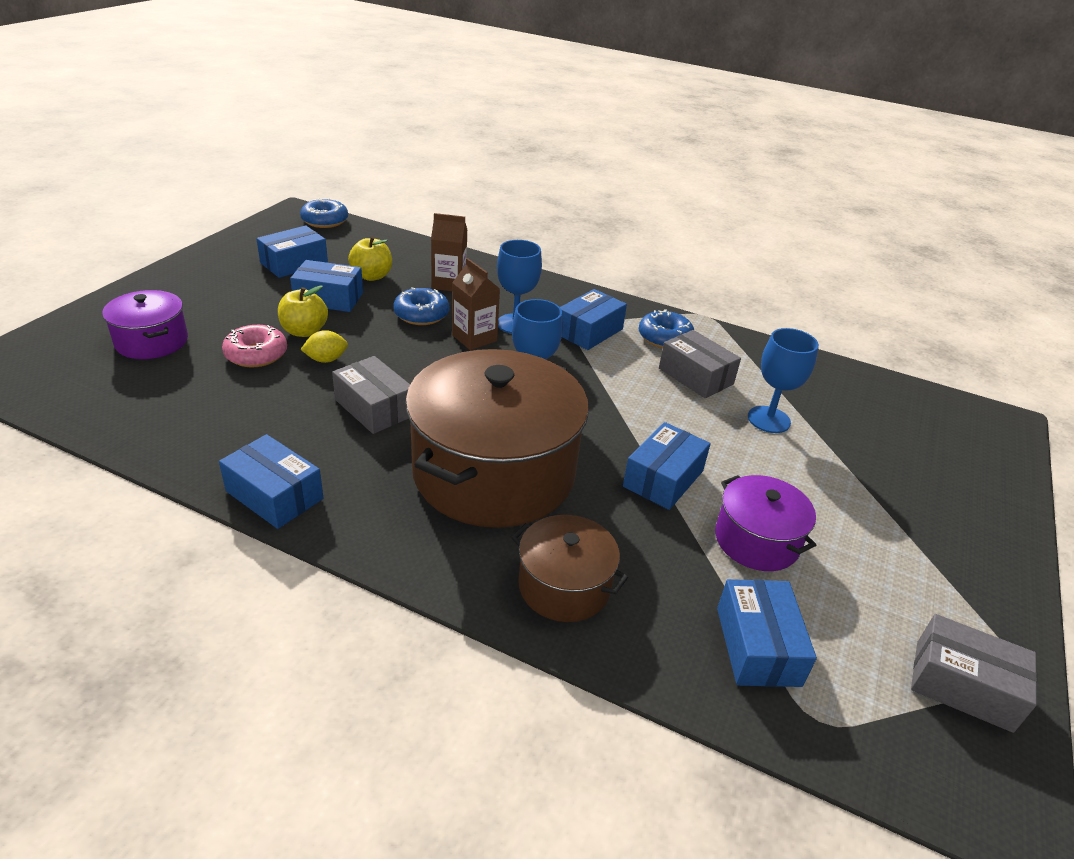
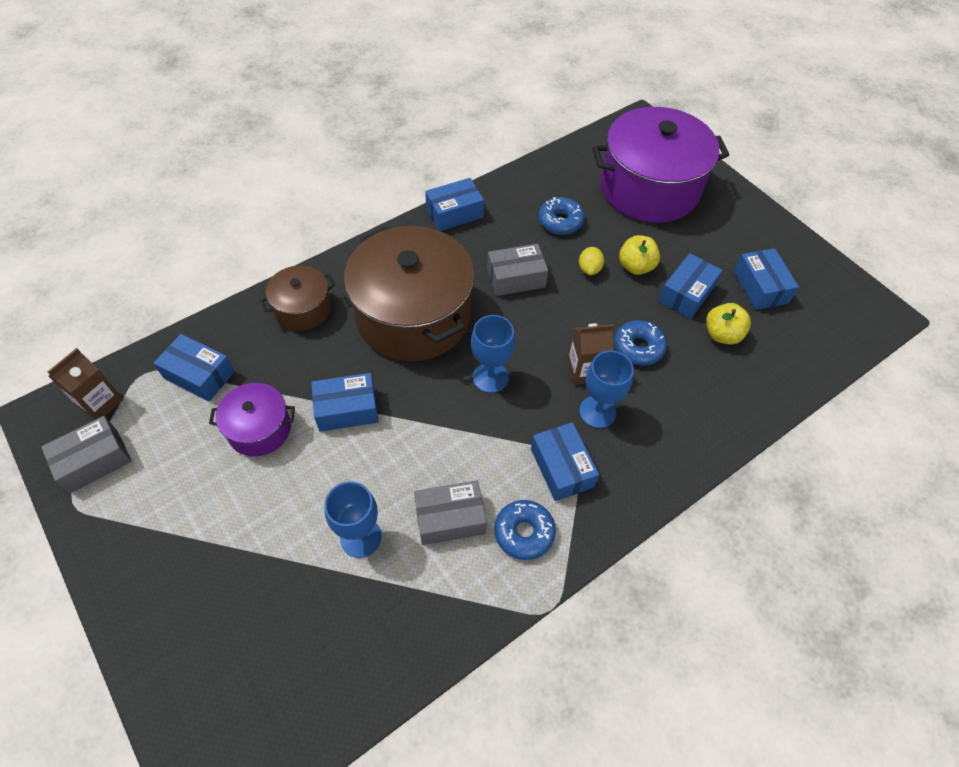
camera: 120 degrees right, 20 degrees up
purple pot [102,290,188,359] -> purple pot [592,107,729,223], size x2.03
pink donut [222,325,287,367] -> none
blue donut [300,198,348,228] -> blue donut moved to [539,197,585,235]
brown carton [431,213,467,291] -> brown carton moved to [48,348,123,420]
blue box [623,422,711,510] -> blue box turned 75 degrees counterclockwise [311,373,379,432]

